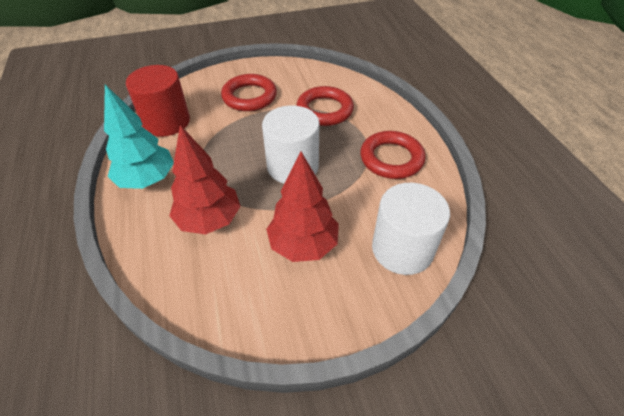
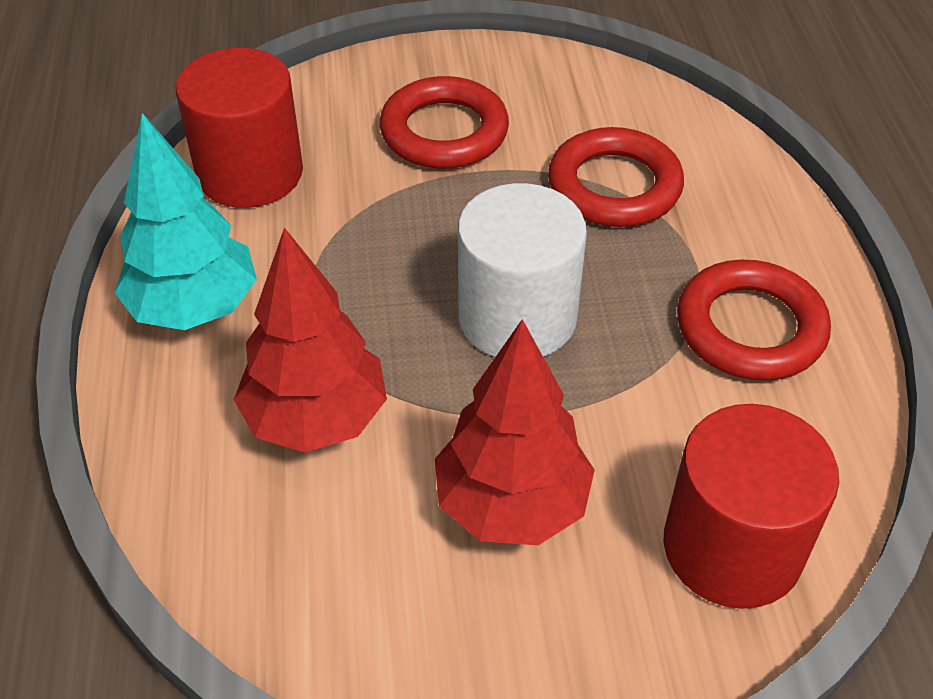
camera: 10 degrees right, 0 degrees up
white cylinder [372,183,450,275] -> red cylinder [663,404,839,609]

